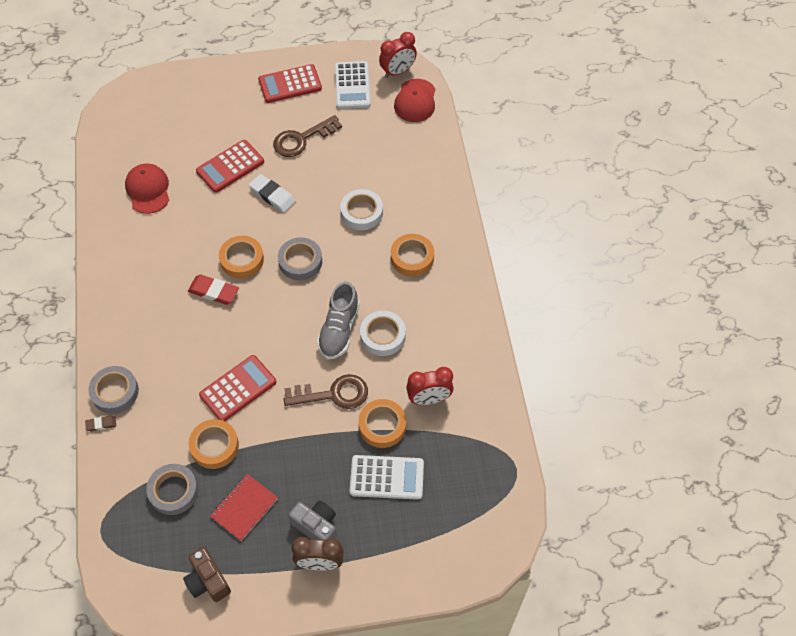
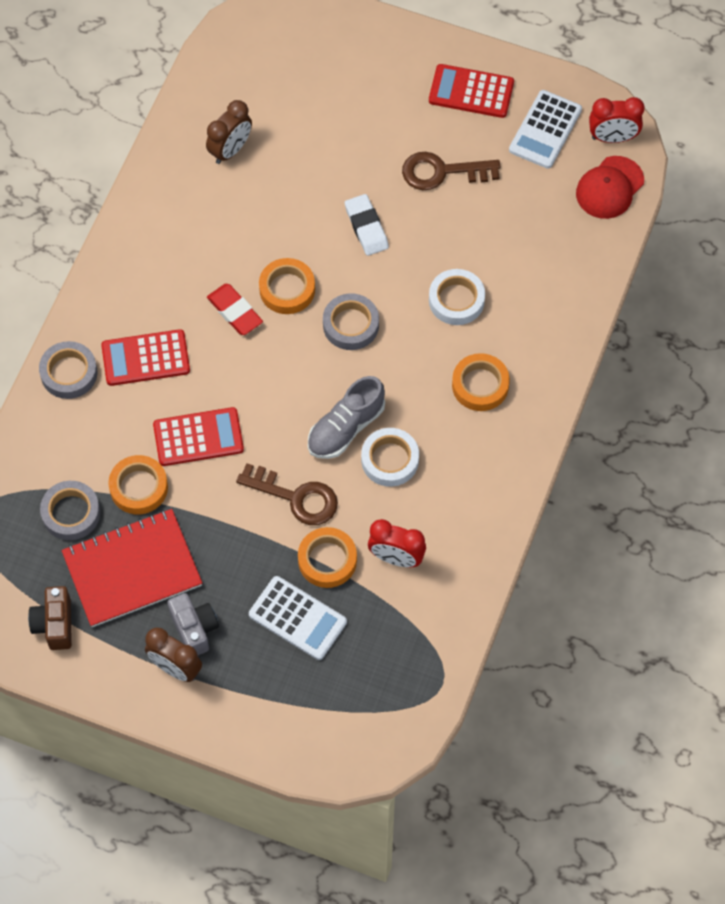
camera: 30 degrees right, 5 degrees up
brown eraser [85,415,116,431] -> none
red cap [125,163,169,214] -> brown clock [206,100,252,164]
red calculator [196,140,264,193] -> red calculator moved to [101,329,190,386]
red notebook [210,474,278,541] -> red notebook [62,509,202,627], size x1.77

